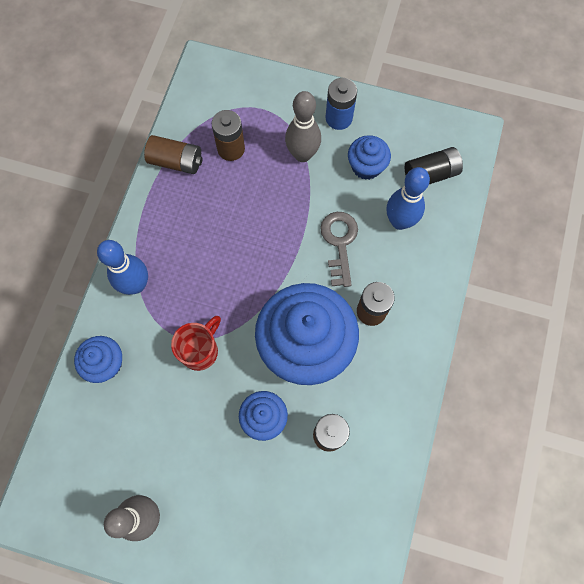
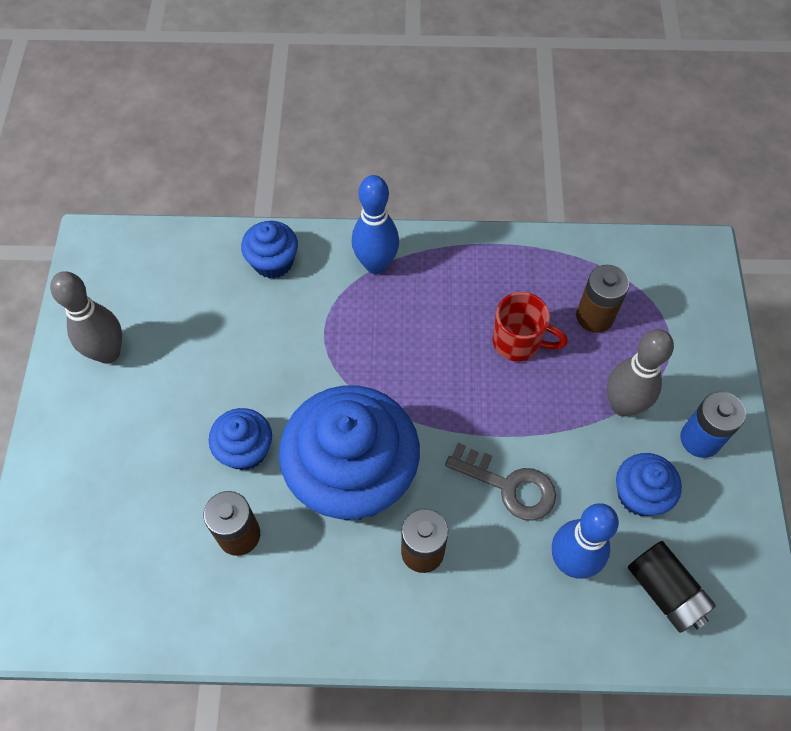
camera: 75 degrees right, 10 degrees down
brown battery [144,135,203,174] -> none
red mug [171,316,221,371] -> red mug moved to [493,292,568,362]
grey key [320,212,358,287] -> grey key turned 45 degrees clockwise [445,443,556,521]

